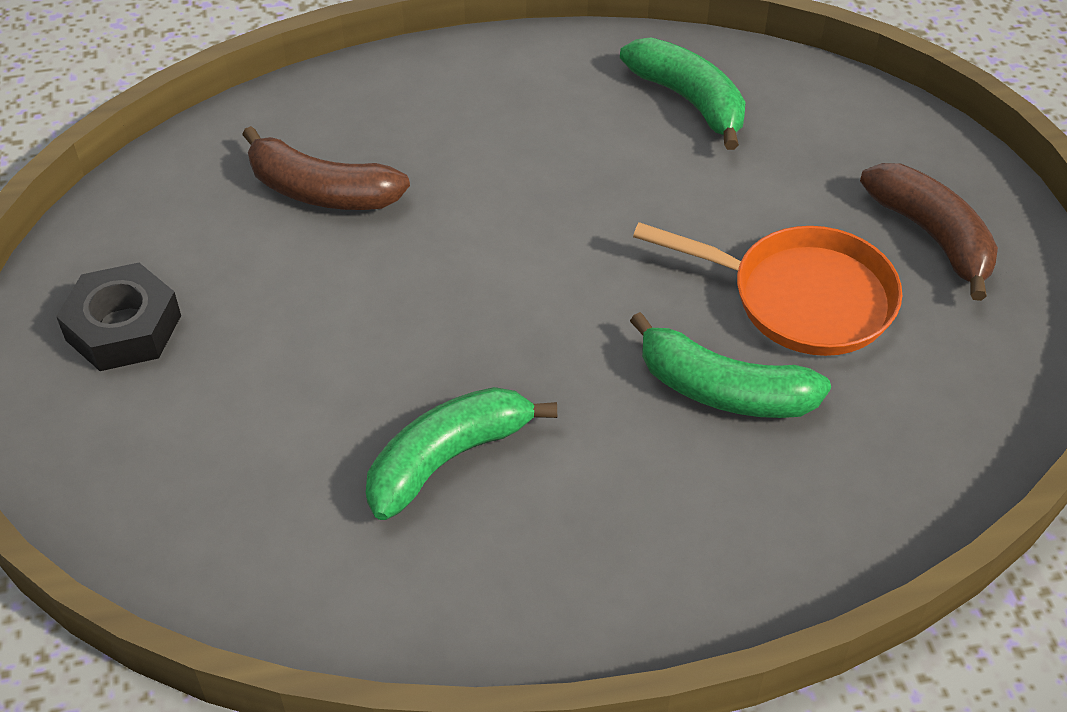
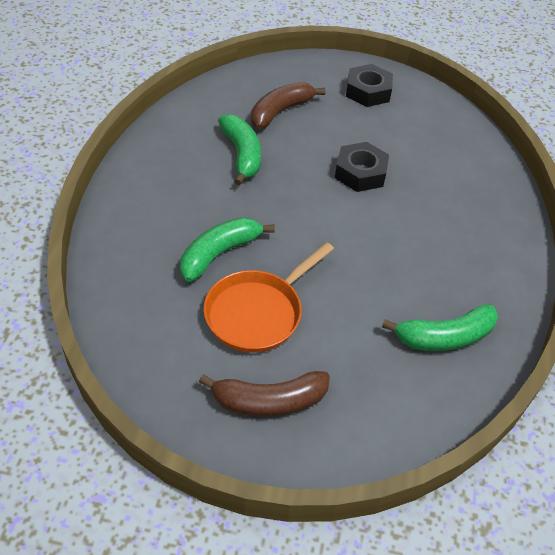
camera: 110 degrees right, 0 degrees up
brown banana [242,126,410,210] -> brown banana moved to [251,82,325,129]
none -> black nut [335,142,389,192]

